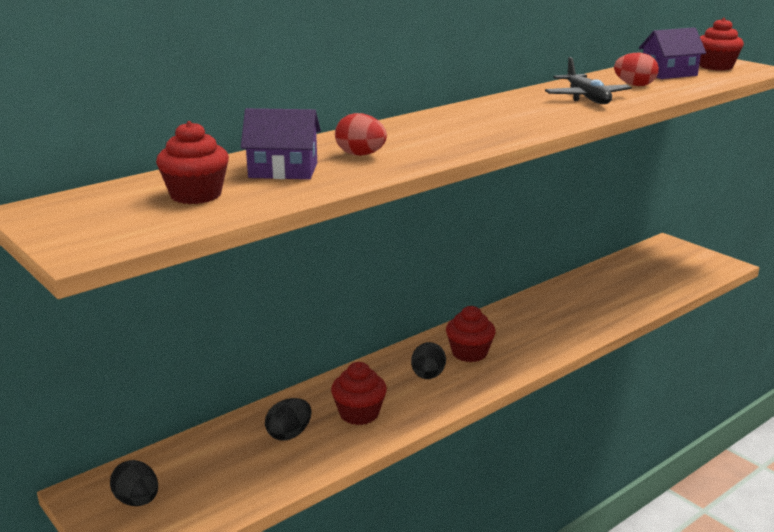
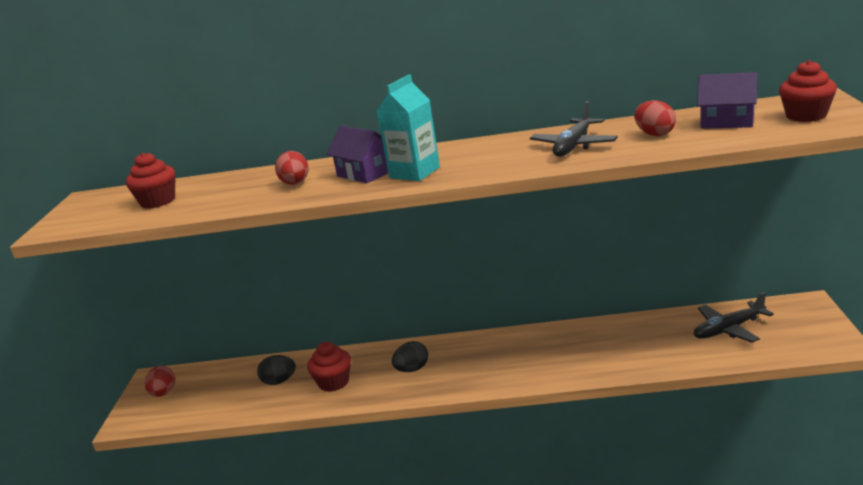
camera: 45 degrees right, 0 degrees up
black egg [110,460,158,506] -> red egg [145,366,175,397]
purple house [241,108,321,179] -> purple house moved to [327,125,388,183]
red cupcake [446,306,495,362] -> none
none -> turquoise carton [376,75,440,181]
none -> black plane [694,292,774,343]

